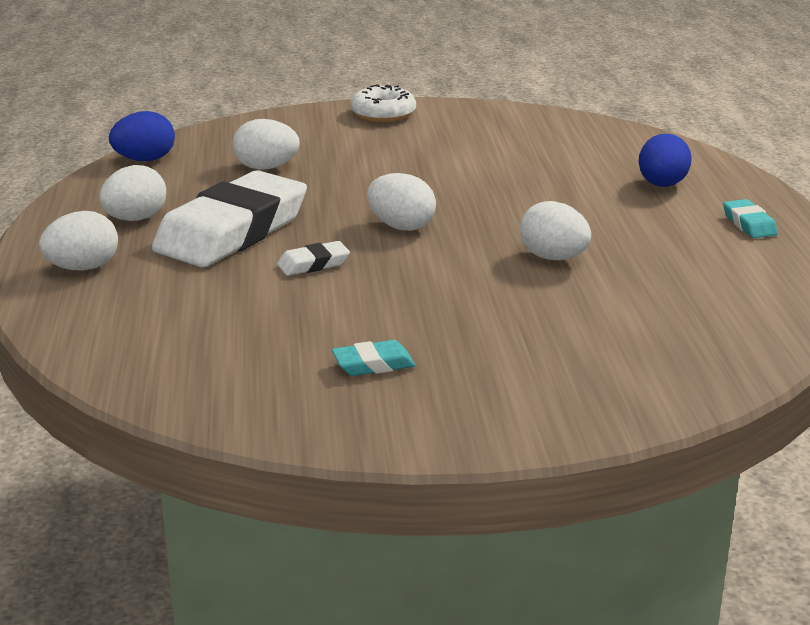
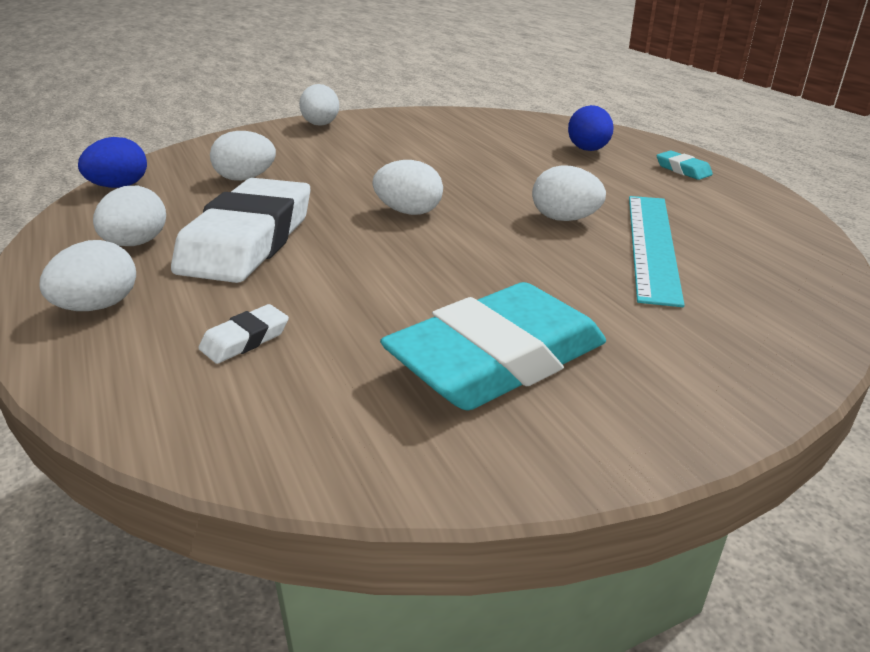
camera: 20 degrees left, 5 degrees up
white eraser [277,241,350,276] -> white eraser moved to [198,304,289,364]
turquoise eraser [332,340,415,376] -> turquoise eraser [380,282,606,410], size x2.48
white donut [350,84,416,122] -> white egg [299,84,339,126]
none -> turquoise ruler [629,196,685,307]

